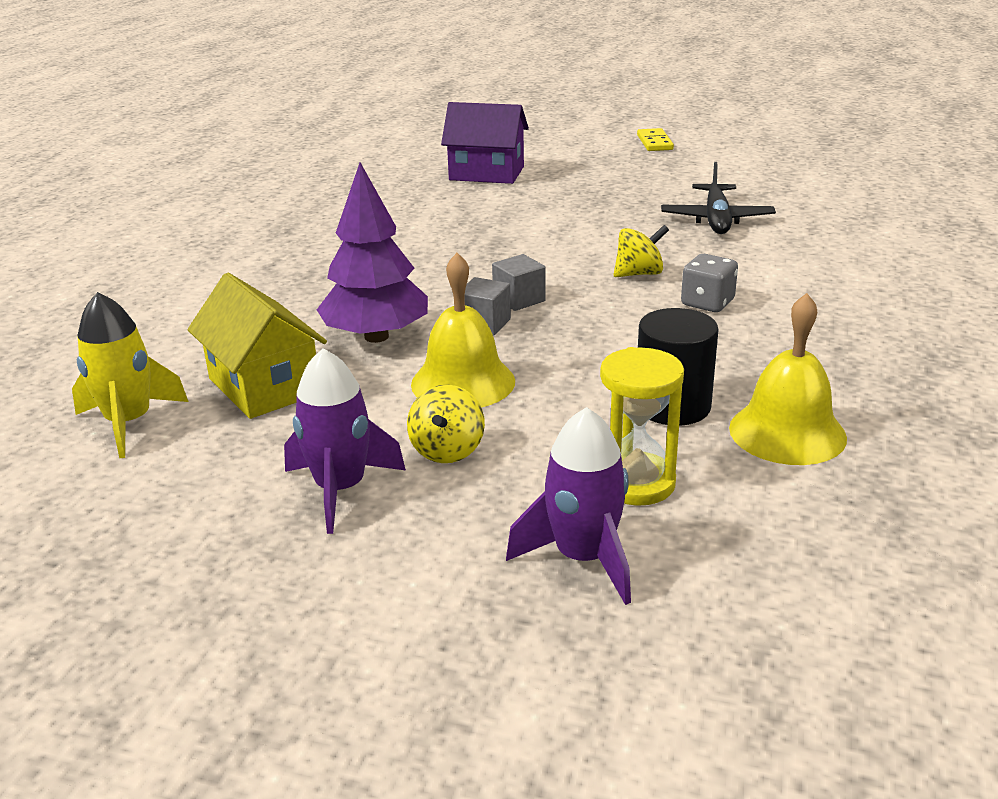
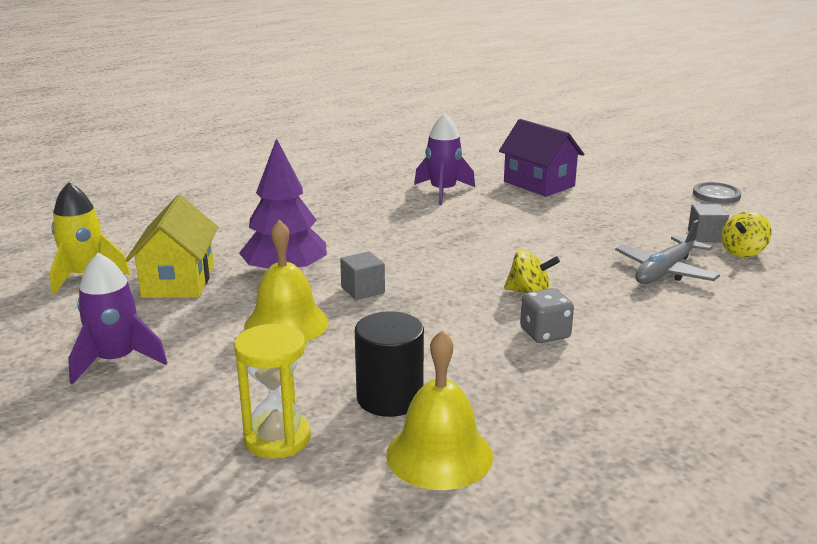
camera: 35 degrees right, 5 degrees down
yellow spinning top [407,385,485,463] -> yellow spinning top moved to [721,211,772,257]
grey cube [492,254,546,311] -> grey cube moved to [688,204,729,242]
purple rocket [506,407,631,605] -> purple rocket moved to [414,113,475,205]
yellow domino [637,128,674,151] -> grey button [693,182,741,204]
black plane [661,162,776,234] -> grey plane [615,220,720,284]

